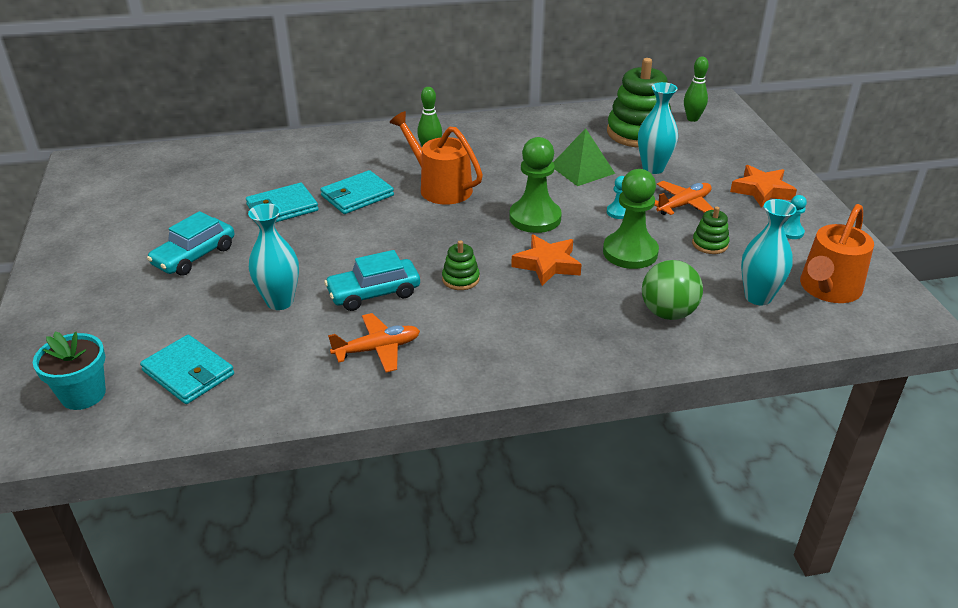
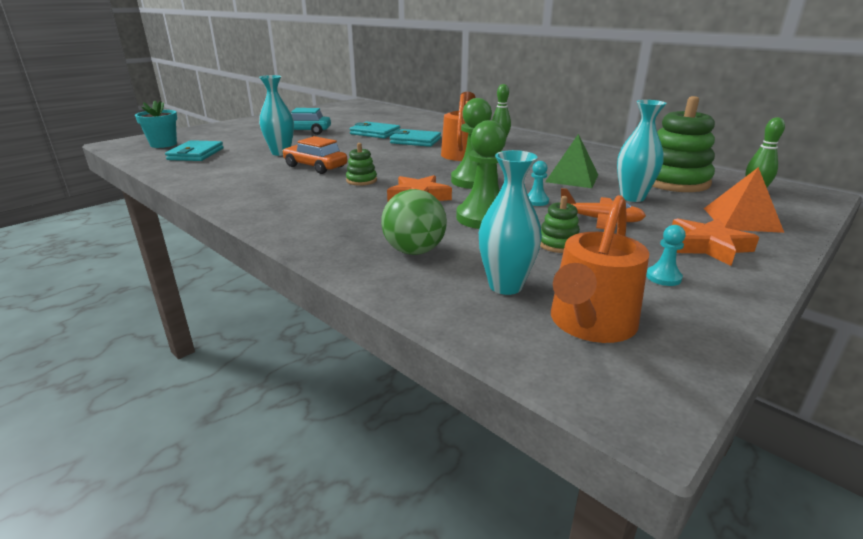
camera: 55 degrees right, 10 degrees down
turquoise car [324,250,420,311] -> orange car [282,136,347,174]
orange plane [328,313,420,372] -> none
orange watering can [800,204,874,303] -> orange watering can turned 60 degrees counterclockwise [551,195,650,343]
none -> orange pyramid [704,167,784,233]

